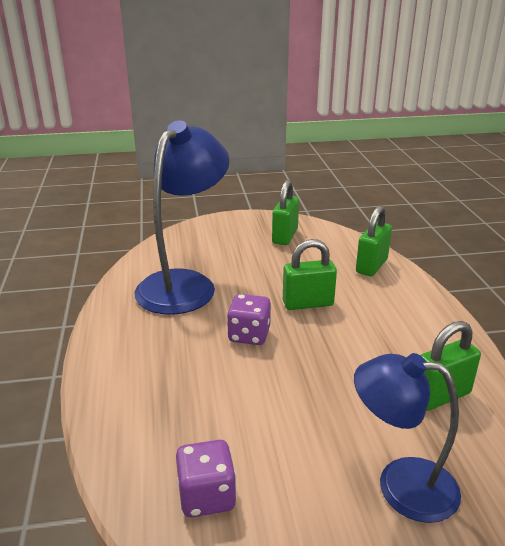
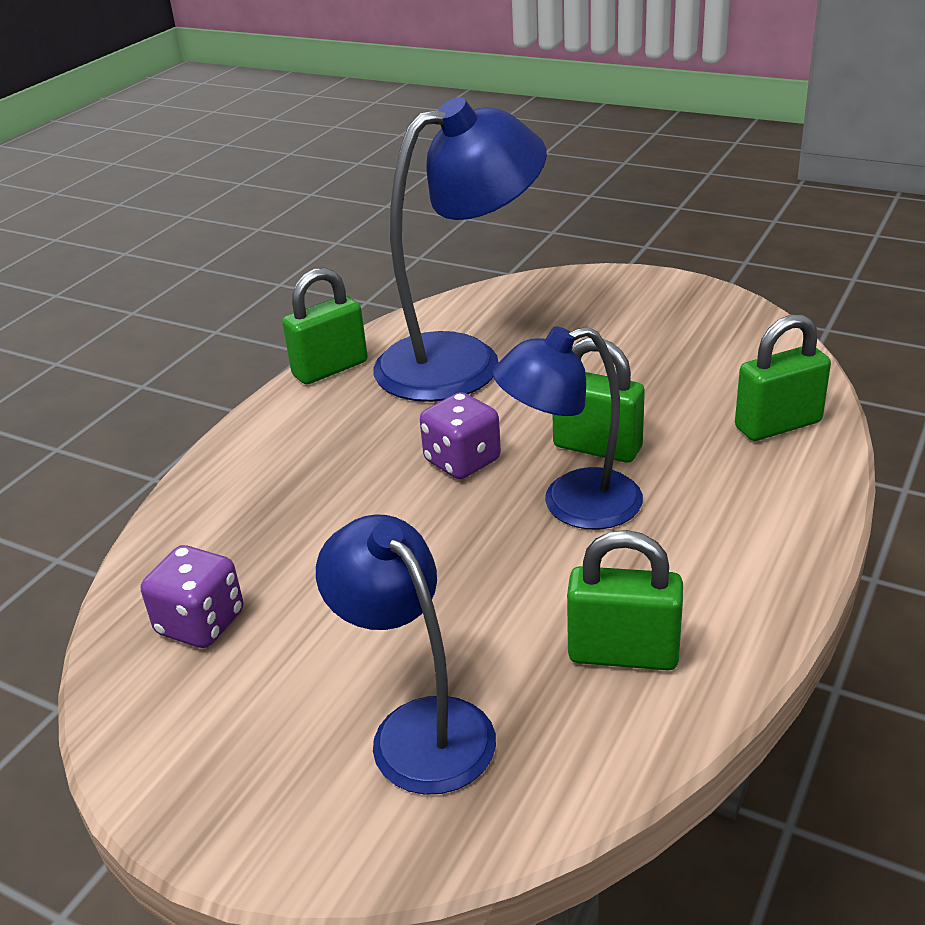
camera: 40 degrees right, 5 degrees up
green padlock [272,180,299,245] -> green padlock moved to [282,268,368,384]
none -> blue lamp [493,327,643,530]

